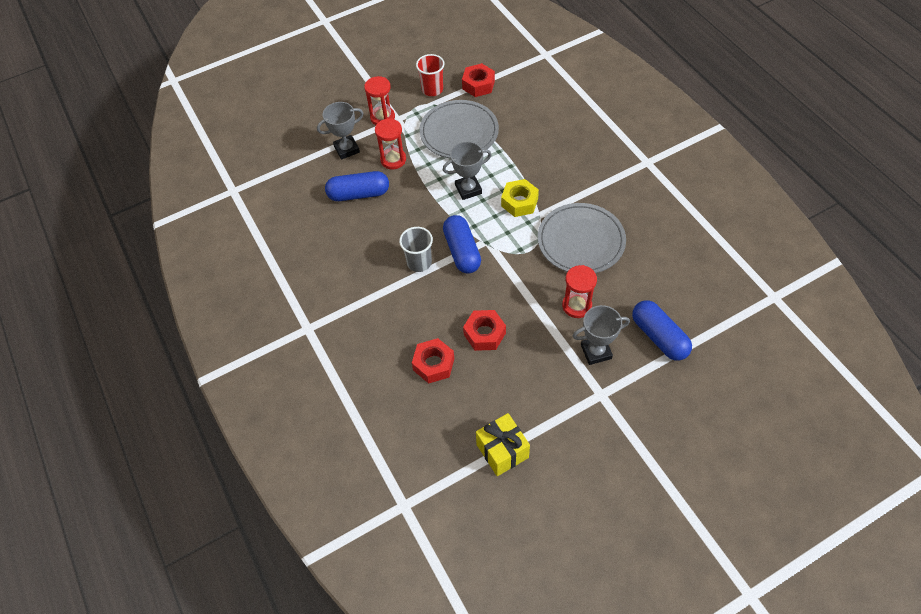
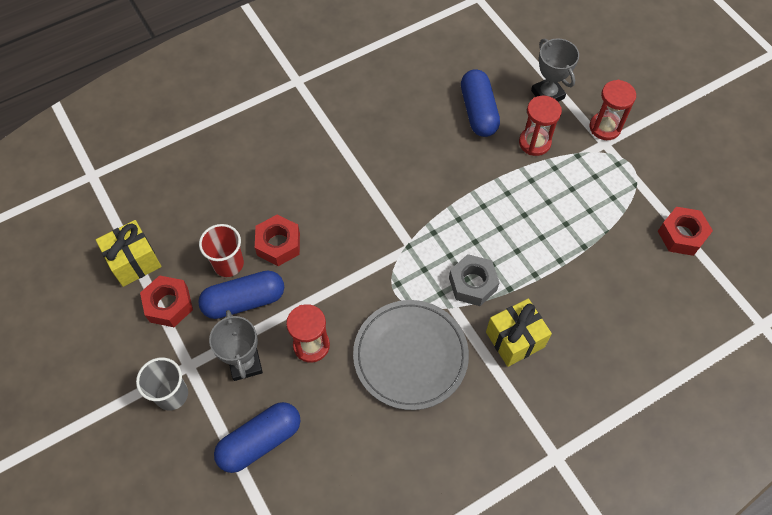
camera: 85 degrees right, 5 degrees up
grey cup [399,227,433,272] -> grey cup moved to [136,357,188,411]
red nut [412,338,454,383] -> red nut moved to [140,275,193,327]
red cup [416,54,445,96] -> red cup moved to [199,224,244,277]
grey plate [420,100,499,158] -> none
grey trophy [443,141,491,200] -> none
blue capsule [443,215,481,274] -> blue capsule moved to [198,271,284,319]
yellow nut [501,179,539,217] -> grey nut [449,254,500,306]
none -> yellow gift [486,299,552,367]

